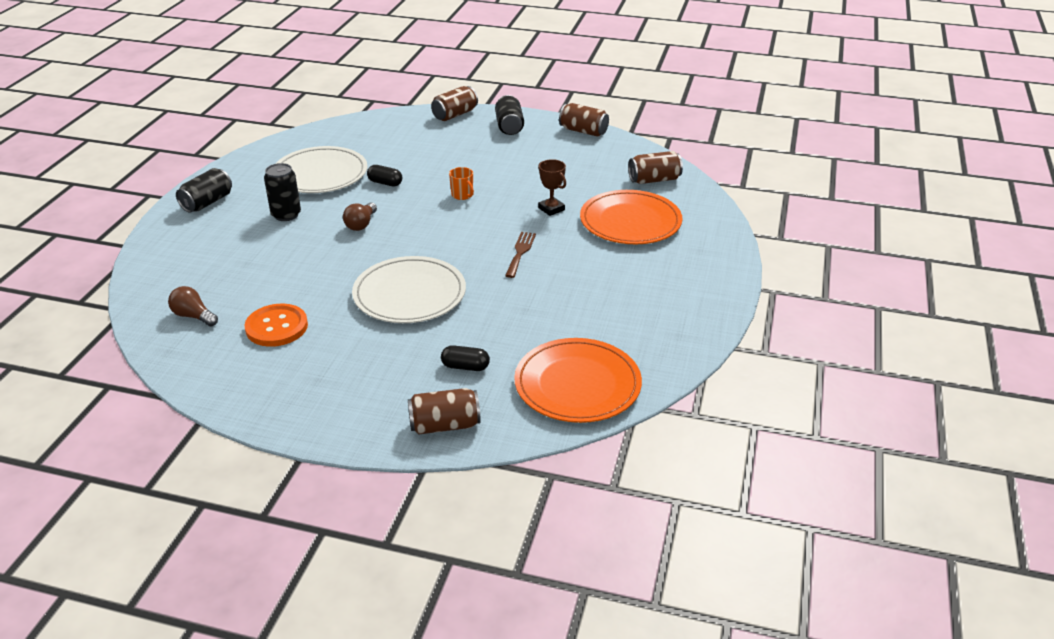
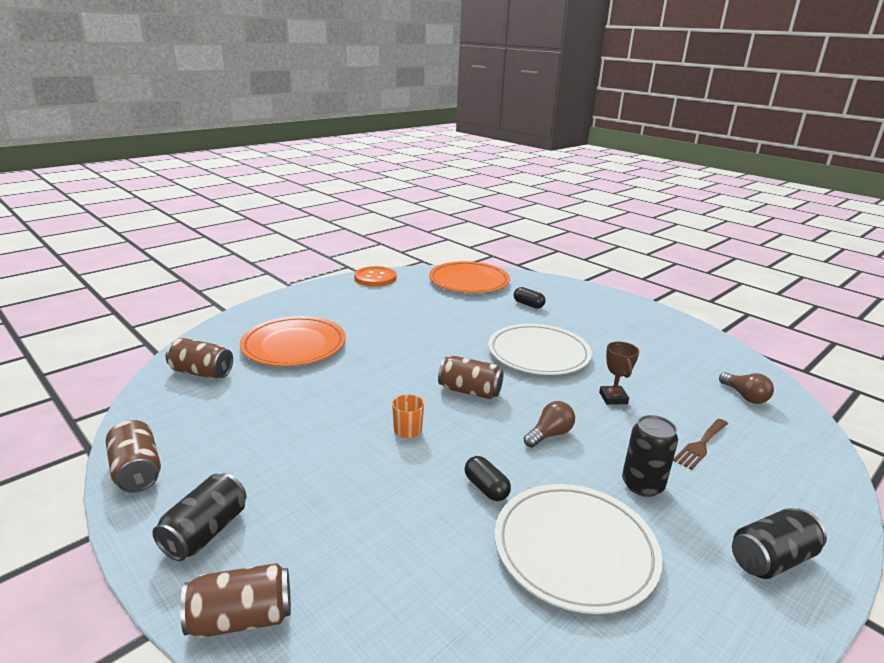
camera: 150 degrees left, 10 degrees down
orange button [245,304,308,347] -> orange button moved to [354,266,396,287]
brown can [408,388,481,434] -> brown can moved to [438,356,504,399]
brown fork [505,232,536,278] -> brown fork moved to [673,419,728,470]
brown trophy [538,159,566,216] -> brown trophy moved to [599,342,639,405]

